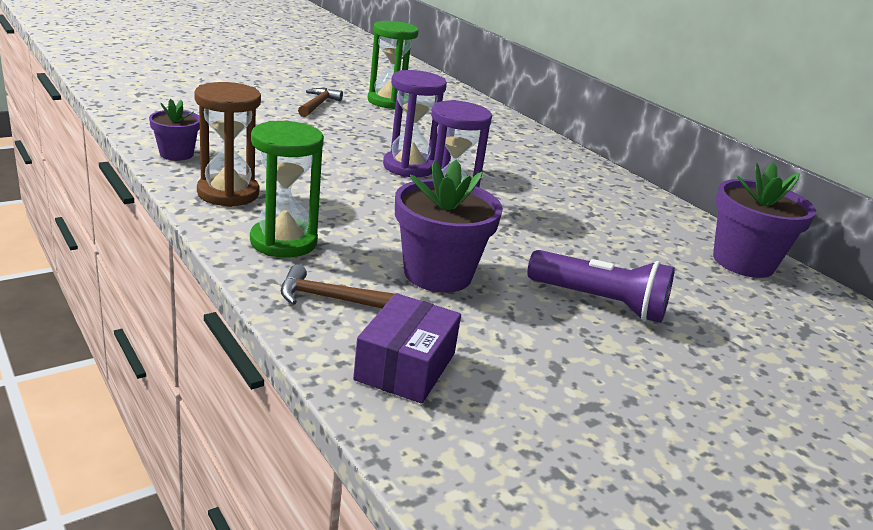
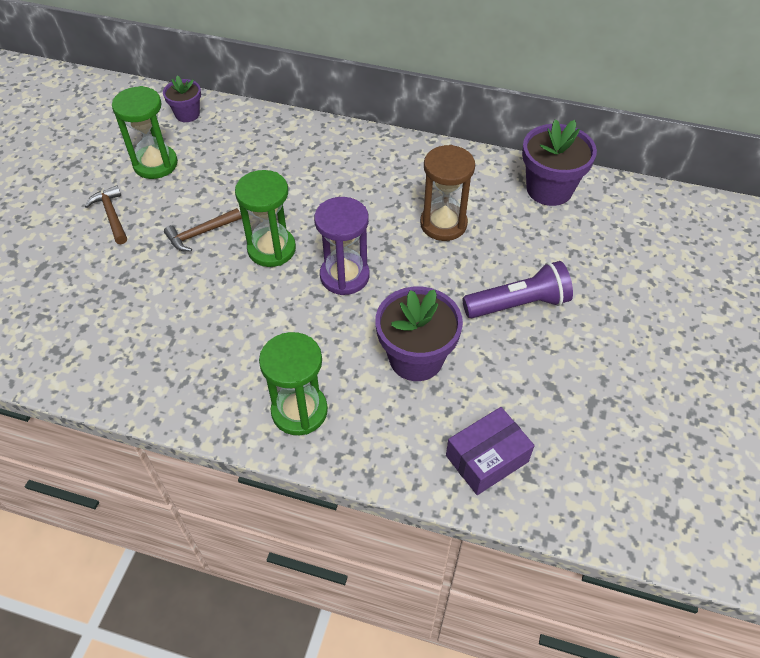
camera: 35 degrees left, 25 degrees up
purple flower pot [149,99,200,161] -> purple flower pot moved to [163,76,201,122]
brown hourglass [194,82,261,207] -> brown hourglass moved to [420,145,475,241]
brown hammer [281,264,395,309] -> brown hammer moved to [164,208,242,252]
purple box [353,293,461,404] -> purple box turned 75 degrees clockwise [446,407,535,495]
purple hourglass [383,70,447,177] -> green hourglass [235,170,296,267]

